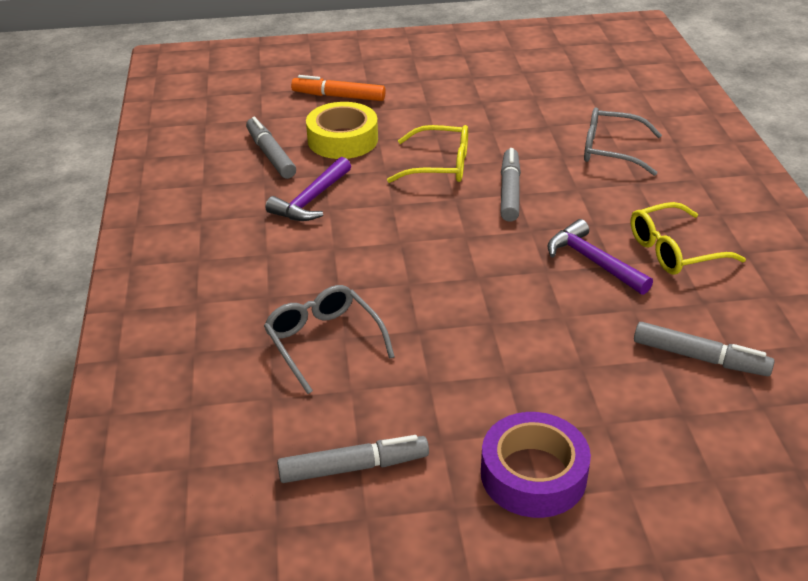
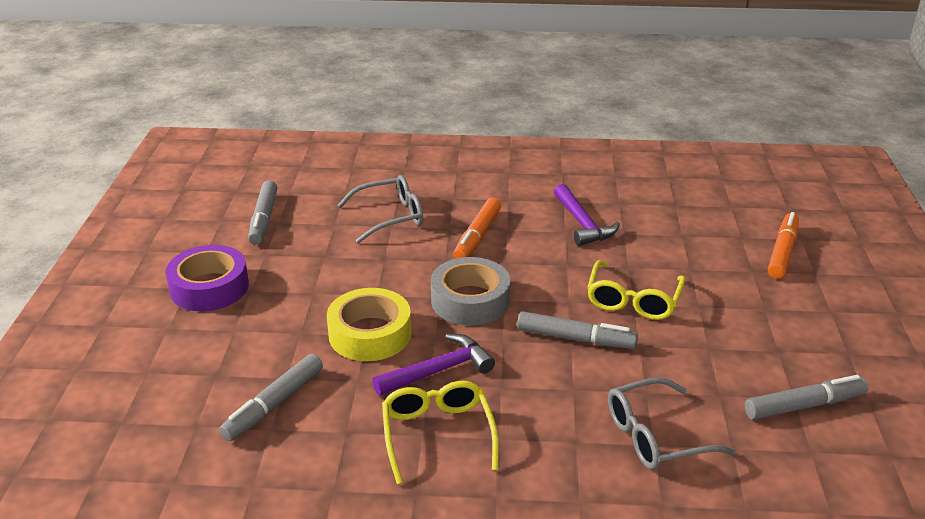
camera: 100 degrees right, 5 degrees down
grey marker [246,117,296,179] -> grey marker moved to [745,375,868,420]
purple hammer [266,157,351,221] -> purple hammer turned 150 degrees counterclockwise [554,184,620,246]
yellow tape [306,102,378,159] -> yellow tape moved to [327,288,411,361]
grey glasses [584,107,662,176] -> grey glasses turned 135 degrees counterclockwise [608,377,736,470]
none -> grey tape [431,257,510,325]
none -> orange marker [453,198,501,259]

